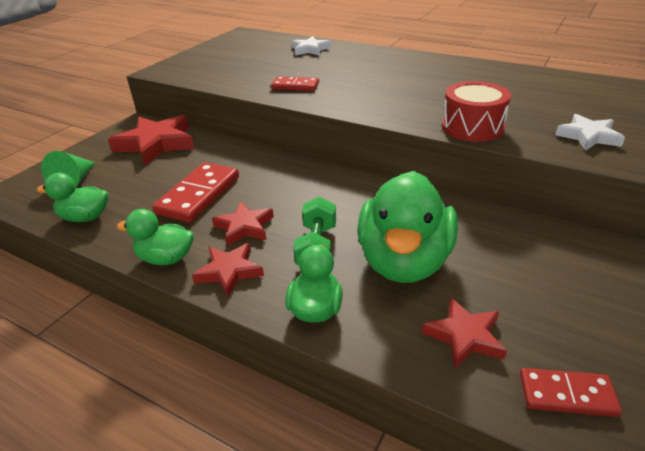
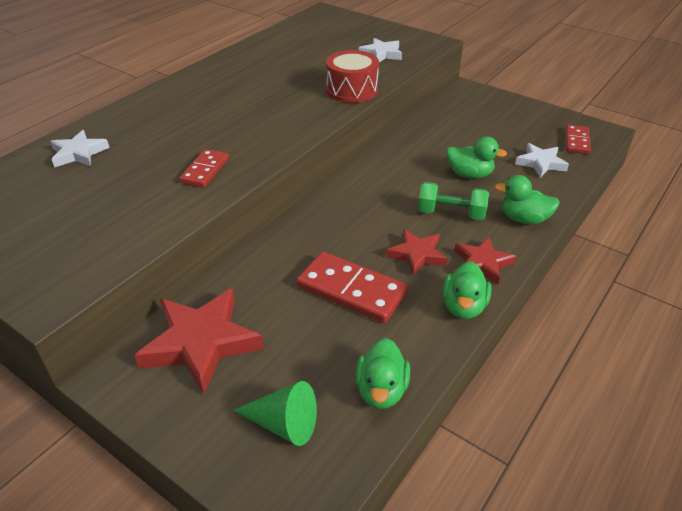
camera: 85 degrees left, 5 degrees up
green duck [357,171,458,283] -> green duck [446,136,507,178], size x0.52
red star [422,297,507,368] -> white star [515,143,569,178]

